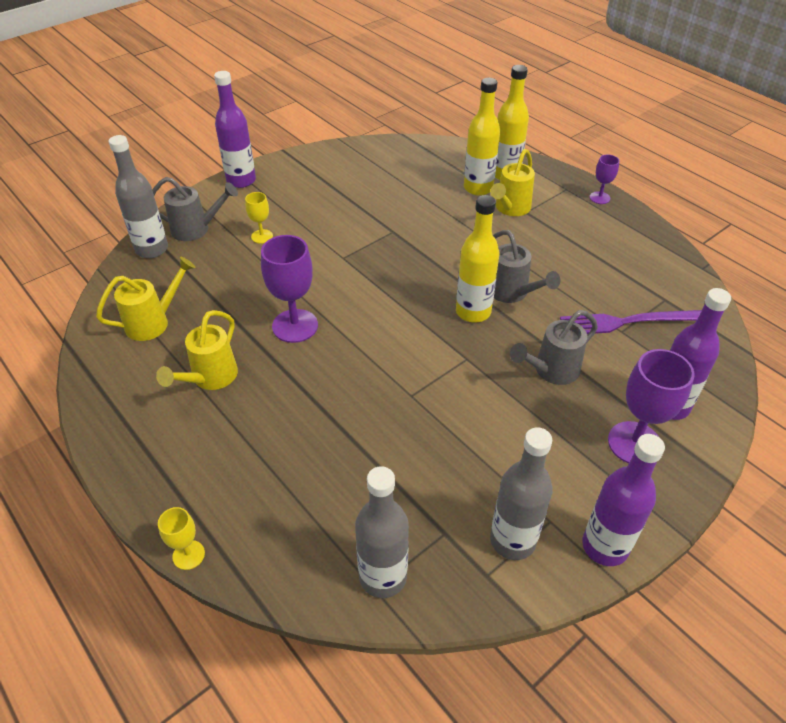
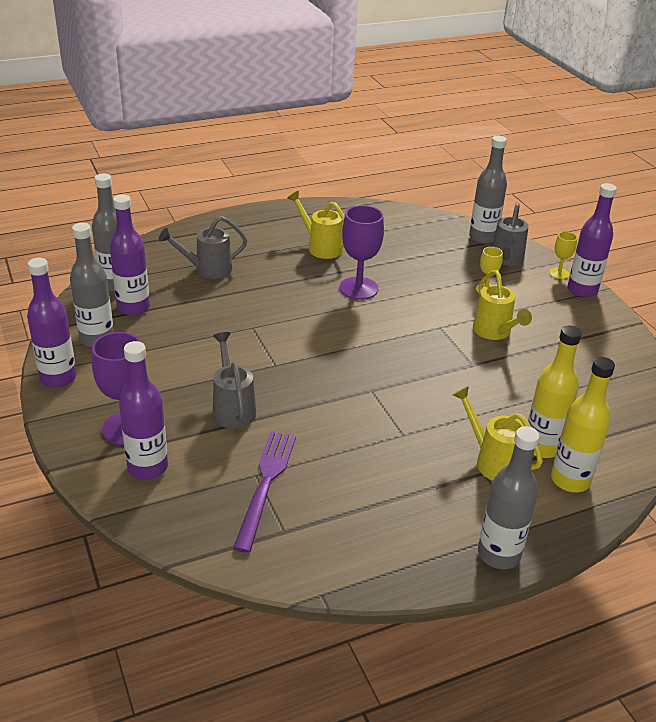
camera: 105 degrees right, 10 degrees down
yellow watering can [96,257,195,341] -> yellow watering can moved to [473,270,532,340]
yellow goblet [158,507,205,570] -> yellow goblet moved to [549,231,577,279]
yellow bottle [456,195,499,323] -> none
grey watering can [493,230,560,303] -> grey watering can moved to [159,216,247,279]
purple goblet [590,154,619,204] -> grey bottle [478,426,539,569]
none -> purple bottle [110,194,150,316]

